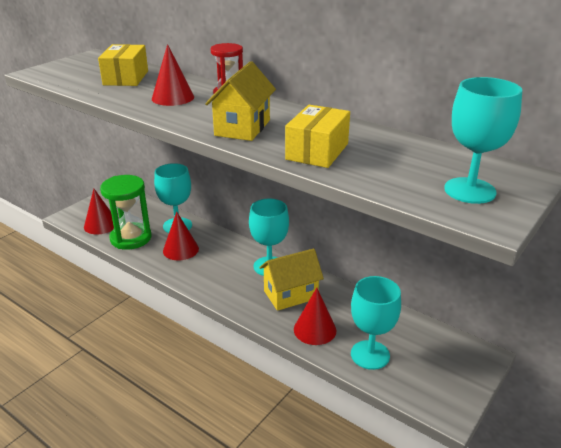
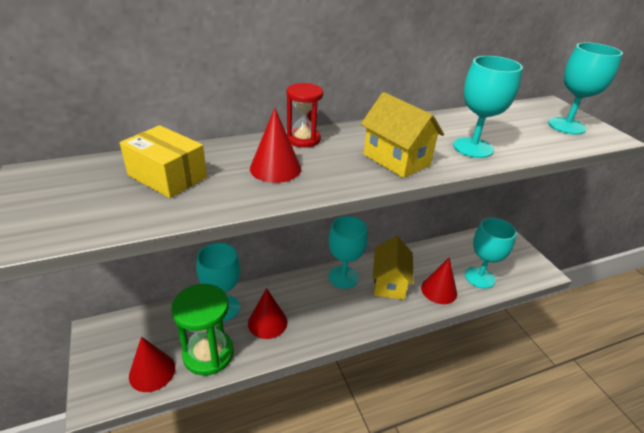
camera: 60 degrees left, 5 degrees up
yellow box [285,105,350,168] -> turquoise goblet [453,56,523,158]

